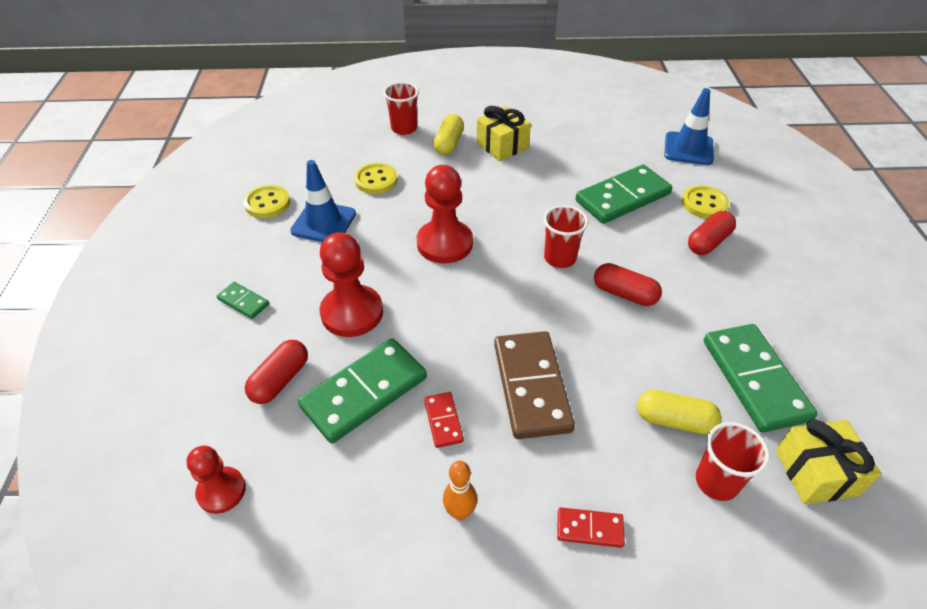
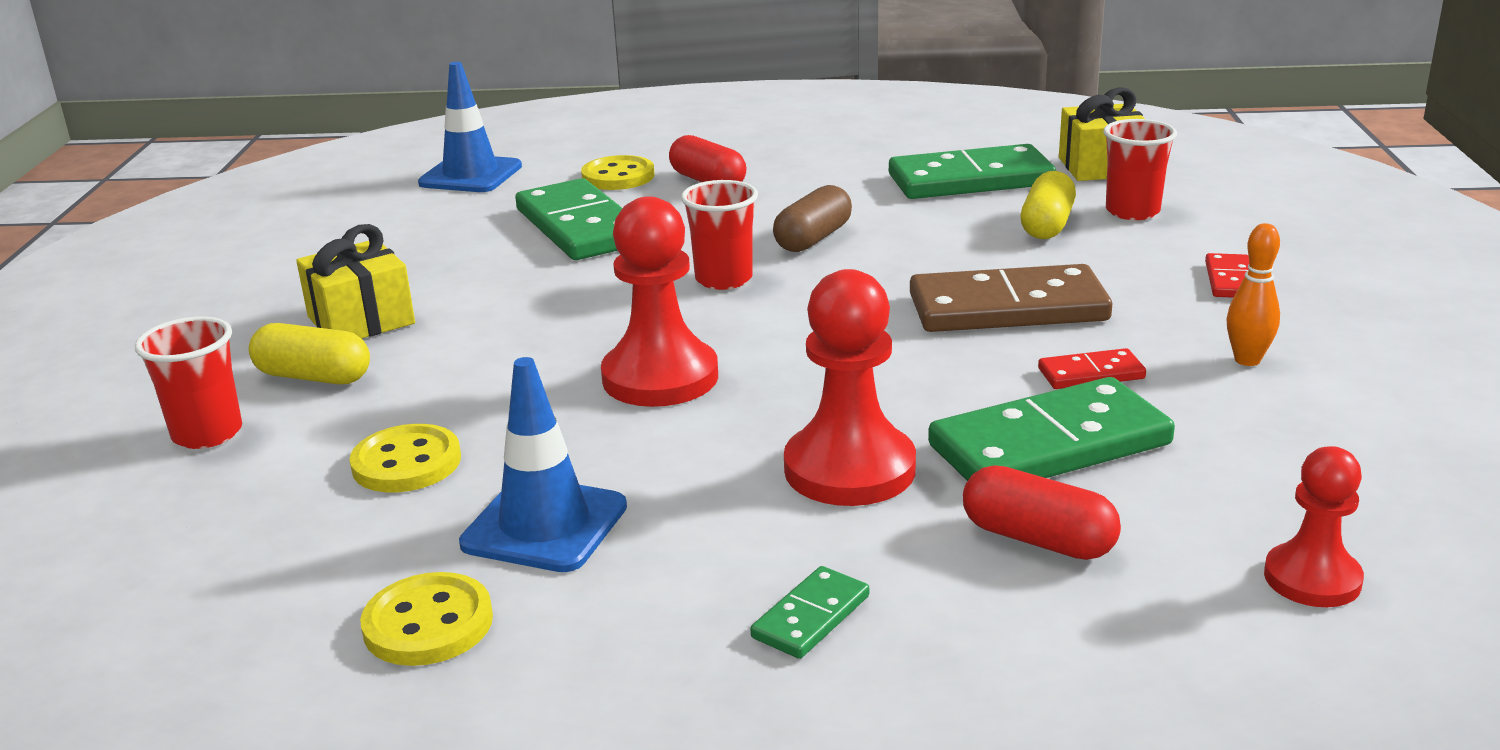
camera: 85 degrees left, 20 degrees down
green domino [298,338,427,443] -> green domino turned 75 degrees counterclockwise [928,377,1175,481]
red capsule [594,263,662,306] -> brown capsule [773,185,852,252]

